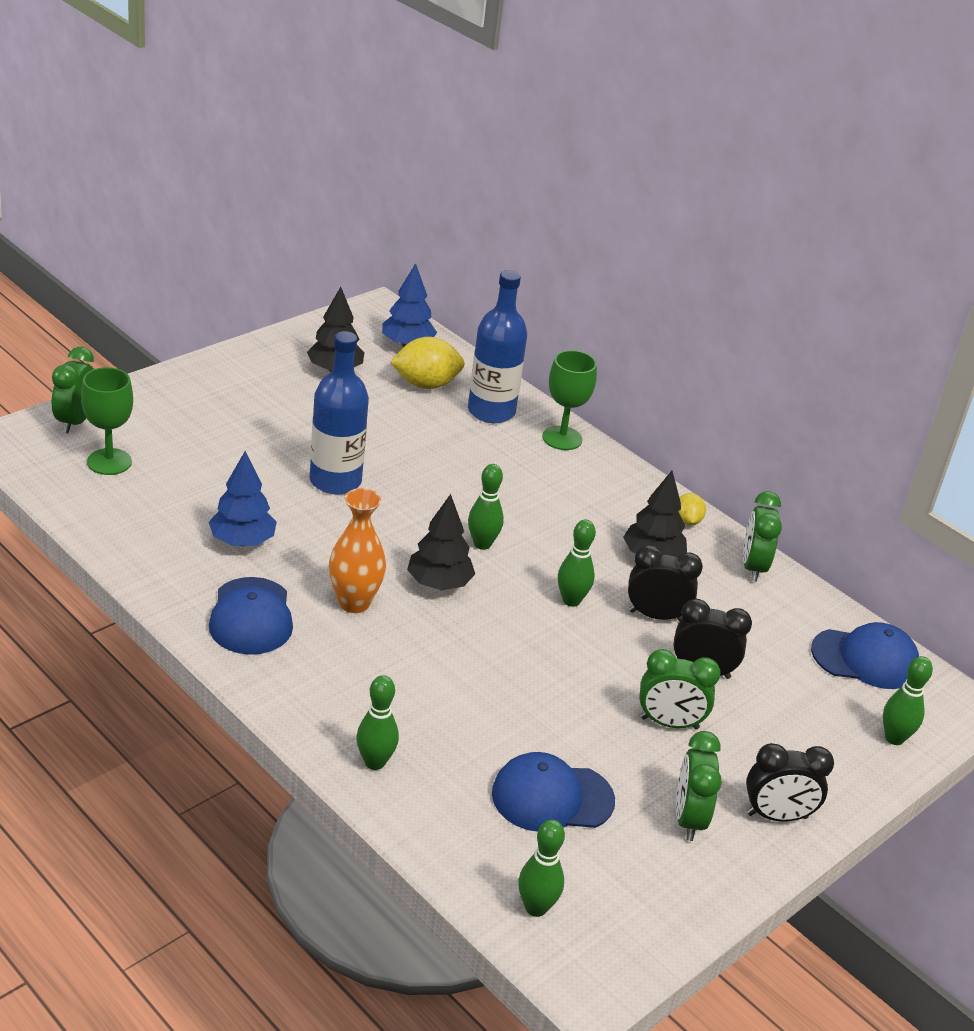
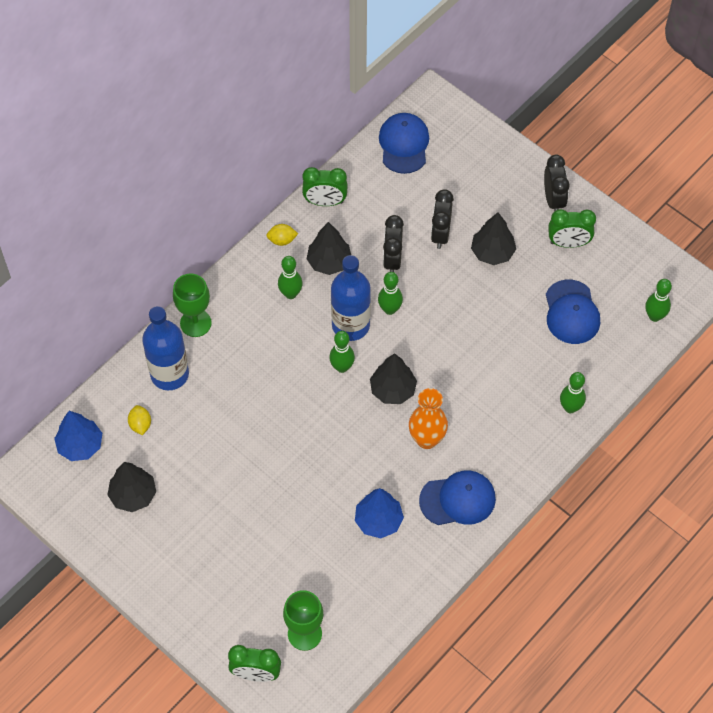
camera: 90 degrees left, 25 degrees up
blue bottle [310,331,369,495] -> blue bottle moved to [331,255,371,341]
yellow lemon [390,337,465,389] -> yellow lemon [128,405,151,435], size x0.54
green clock [639,649,721,729] -> black tree [471,212,516,265]
green bowling pin [883,656,933,745] -> green bowling pin moved to [278,256,303,299]

